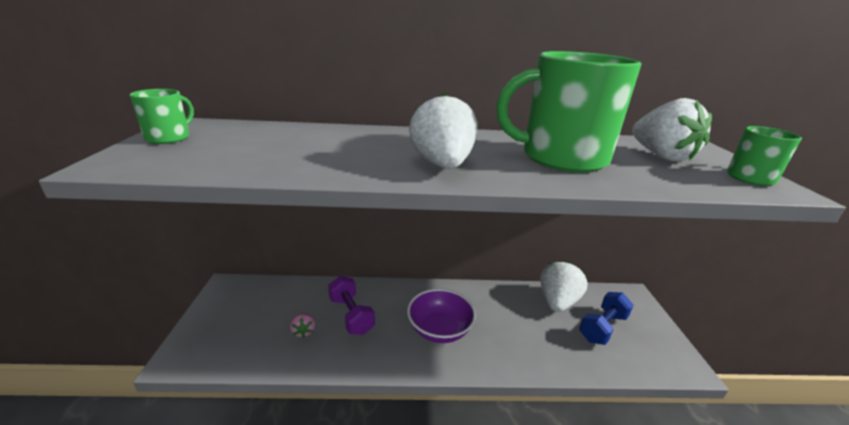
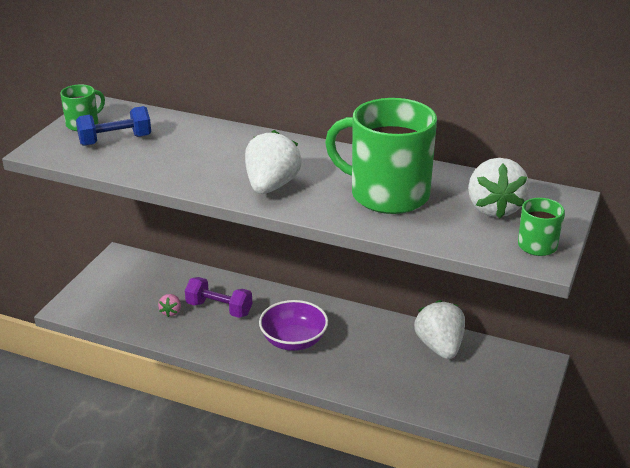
camera: 25 degrees right, 5 degrees up
purple dumbbell [328,276,375,335] -> purple dumbbell turned 60 degrees counterclockwise [185,277,252,318]
white strawberry [540,261,588,312] -> white strawberry turned 60 degrees counterclockwise [414,300,465,359]
blue dumbbell [579,292,634,345] -> blue dumbbell moved to [76,106,151,146]

